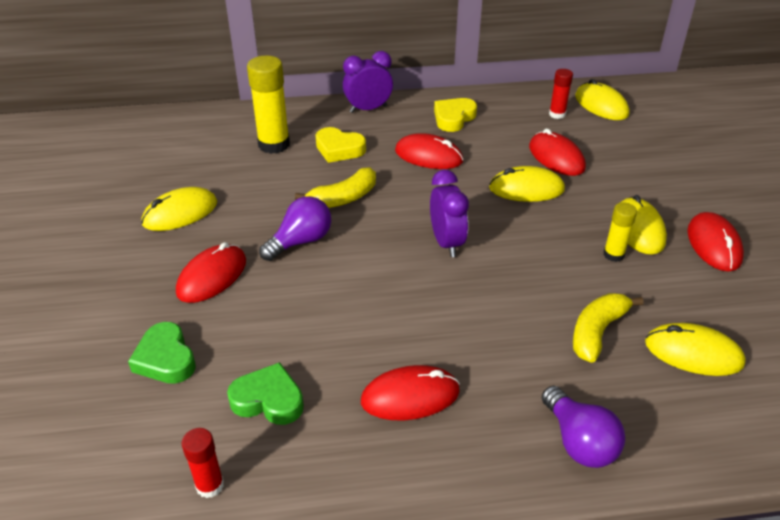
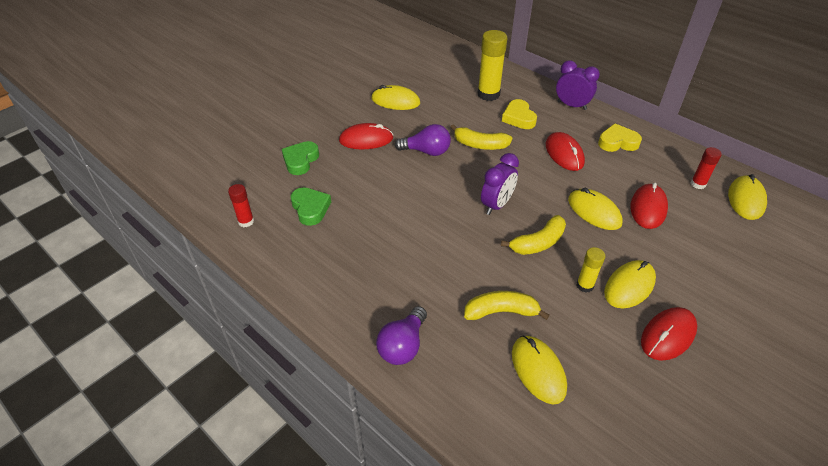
camera: 50 degrees right, 5 degrees up
red mouse [361,365,460,420] -> none
none -> yellow banana [501,215,566,255]

